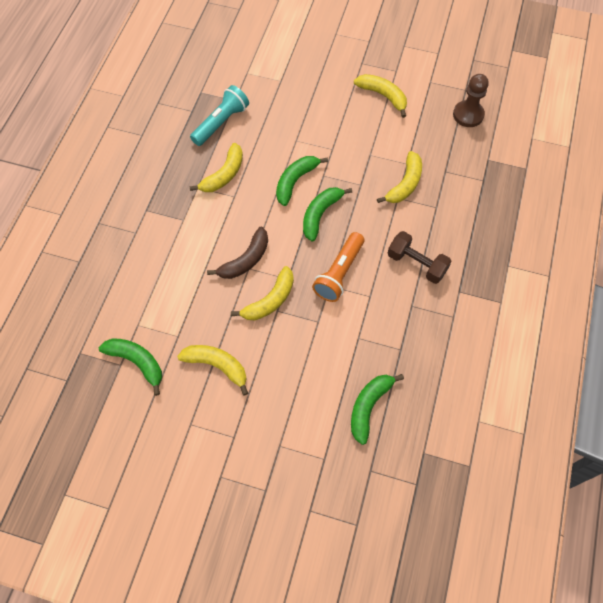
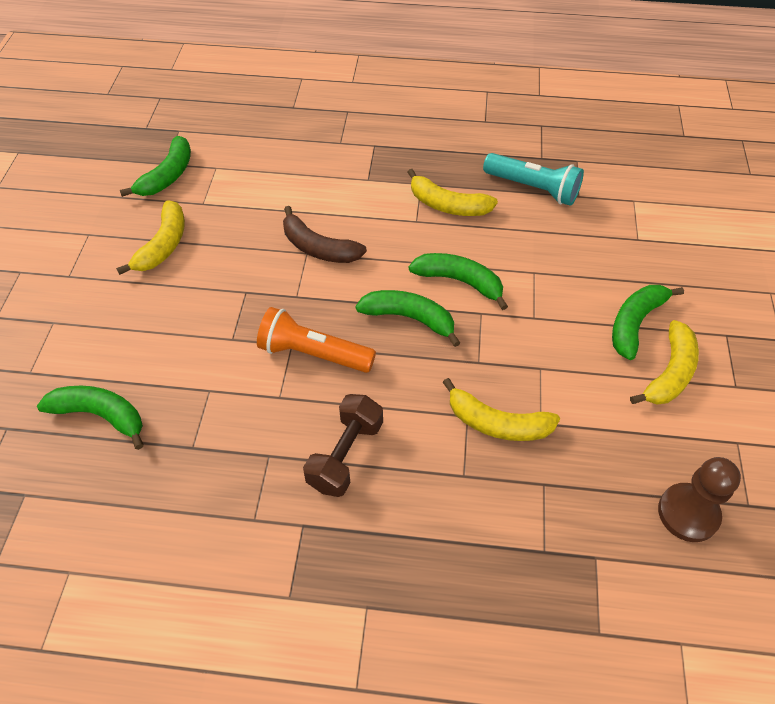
camera: 80 degrees right, 10 degrees down
yellow banana [231,266,294,320] -> none
none -> green banana [612,285,684,360]

